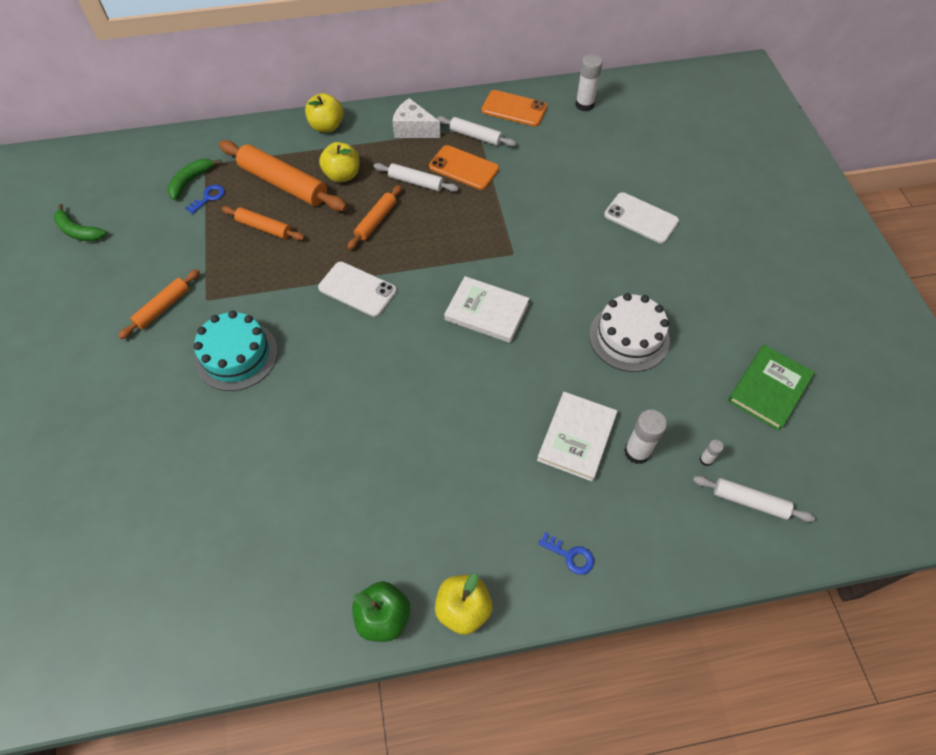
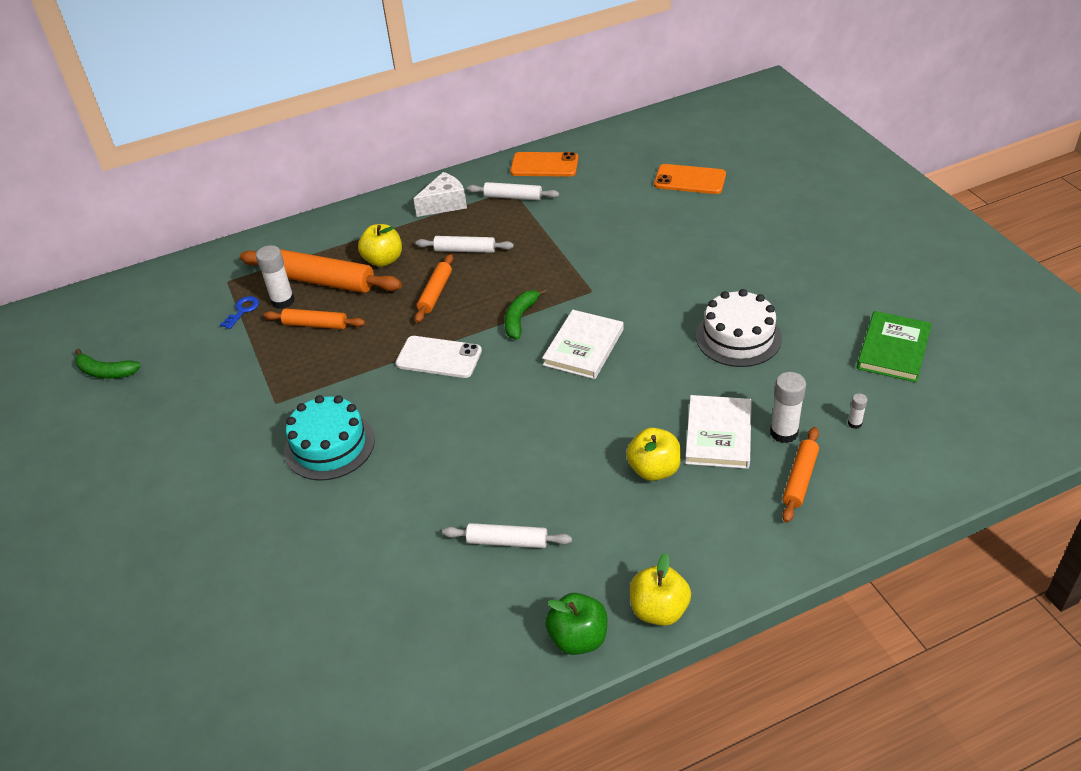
camera: 10 degrees left, 15 degrees down
orange rolling pin [118,269,200,339] -> orange rolling pin moved to [782,427,819,523]
green banana [167,159,222,200] -> green banana moved to [504,288,547,339]
yellow apple [305,93,344,133] -> yellow apple moved to [626,428,681,481]
white cheese [392,98,441,138] -> white cheese turned 135 degrees clockwise [413,172,467,217]
orange phone [429,145,499,190] -> orange phone moved to [654,164,726,194]
white book [444,276,530,343] -> white book turned 75 degrees counterclockwise [542,310,624,379]
blue key [538,532,594,575] -> none
white glue stick [575,54,603,111] -> white glue stick moved to [256,245,295,309]
white phone [604,192,679,243] -> none
white rolling pin [693,476,815,522] -> white rolling pin moved to [442,523,572,548]

